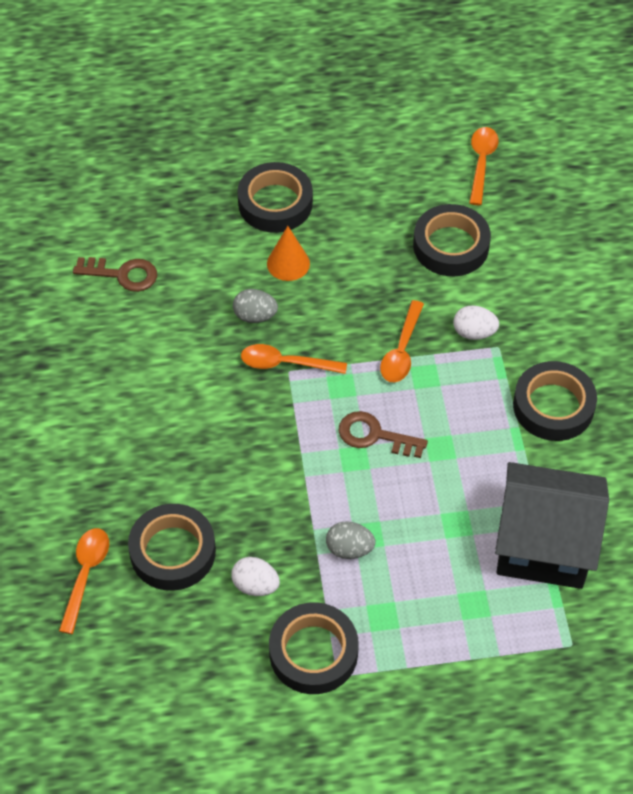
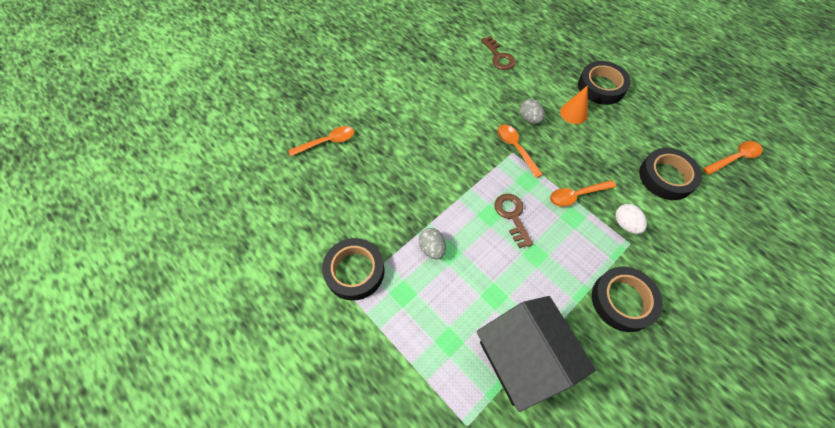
camera: 55 degrees right, 5 degrees up
black tape [128,504,216,591] -> none
white egg [231,557,280,596] -> none

